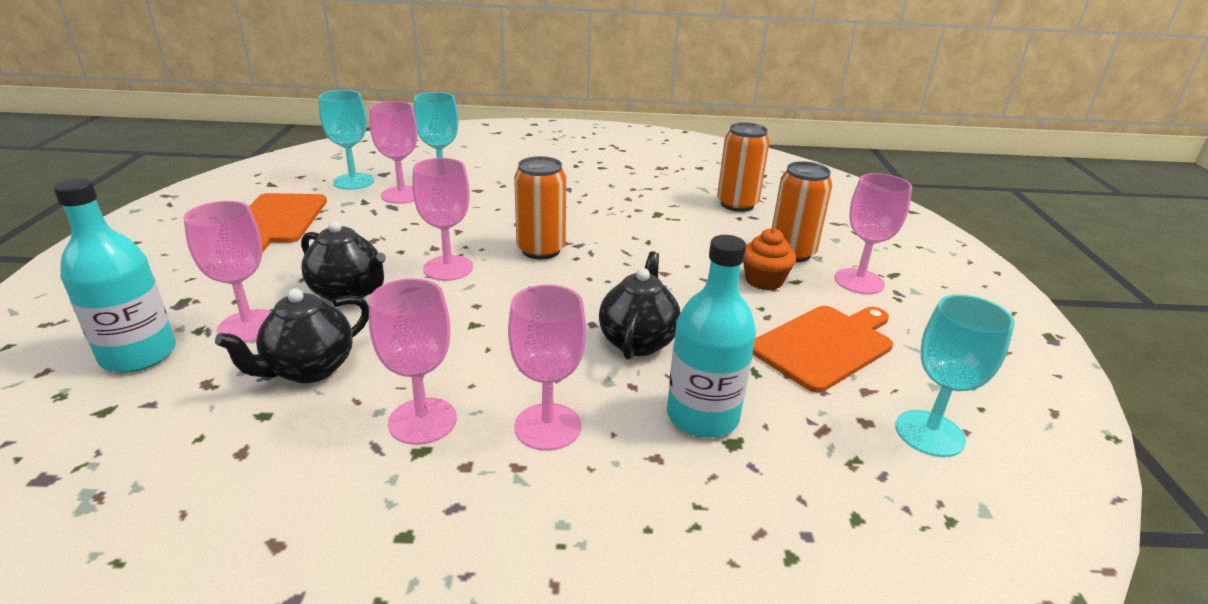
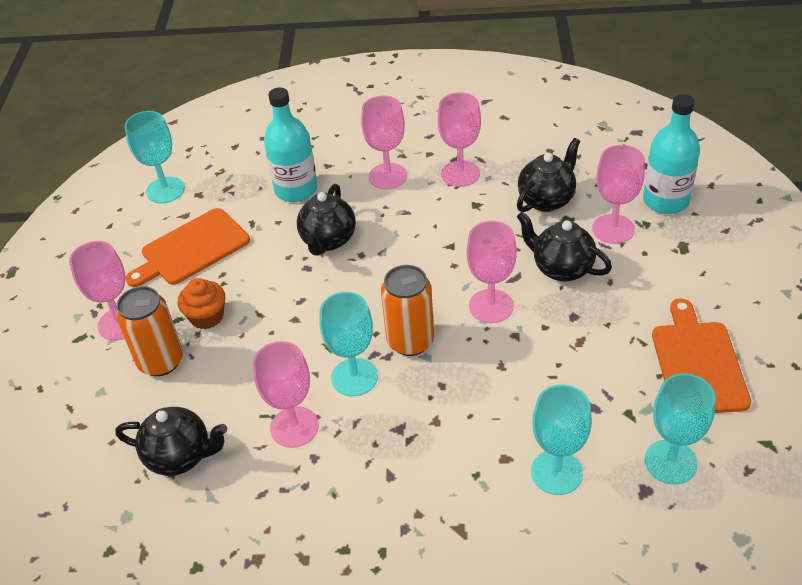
camera: 175 degrees left, 15 degrees up
pink goblet [370,101,418,204] -> pink goblet moved to [253,341,319,448]
orange can [717,122,770,212] -> black teapot [115,407,227,476]
none -> turquoise goblet [319,292,378,396]

